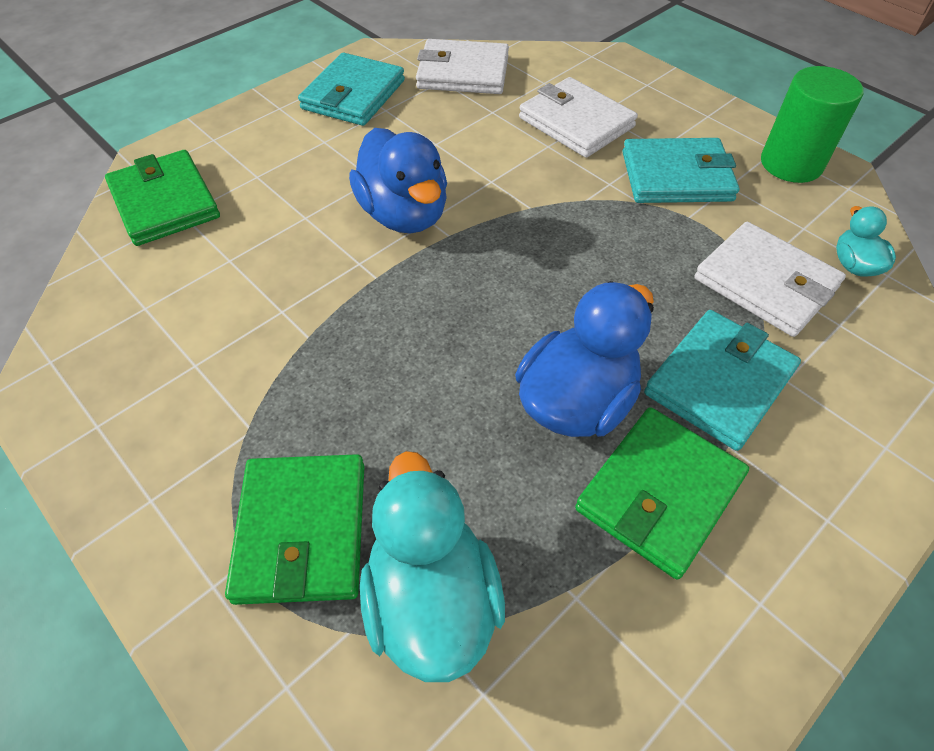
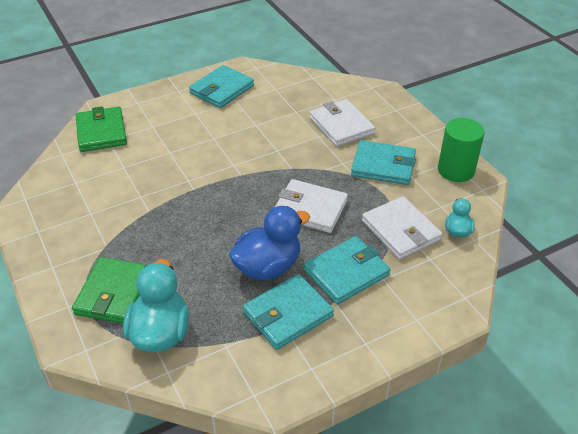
camera: 15 degrees right, 10 degrees down
blue duck [349,128,447,233] -> none
white wallet [416,39,509,94] -> white wallet moved to [275,179,348,233]
green wallet [575,407,749,580] -> turquoise wallet [243,274,334,350]

